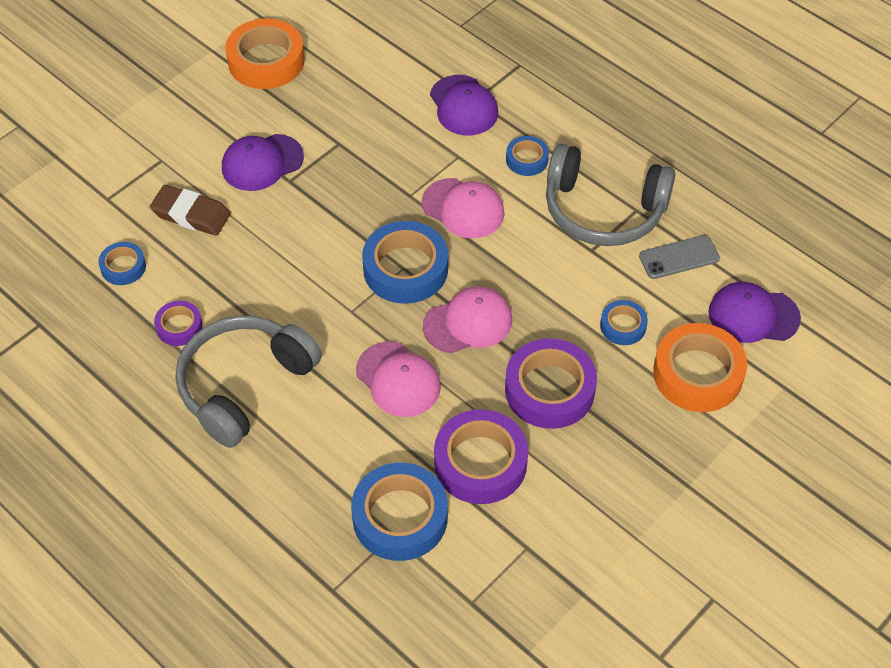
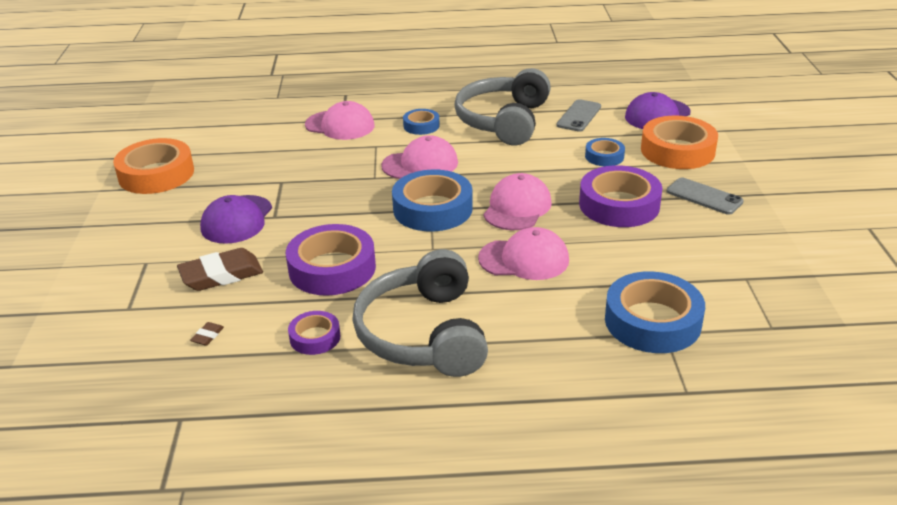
camera: 45 degrees left, 20 degrees down
blue tape [99,242,146,285] -> brown eraser [190,322,224,346]
purple cap [430,75,498,136] -> pink cap [305,101,375,140]
purple tape [434,409,528,504] -> purple tape moved to [286,224,376,296]
grey headphones [546,144,675,246] -> grey headphones turned 135 degrees clockwise [454,68,551,145]
none -> grey phone [667,177,744,215]

